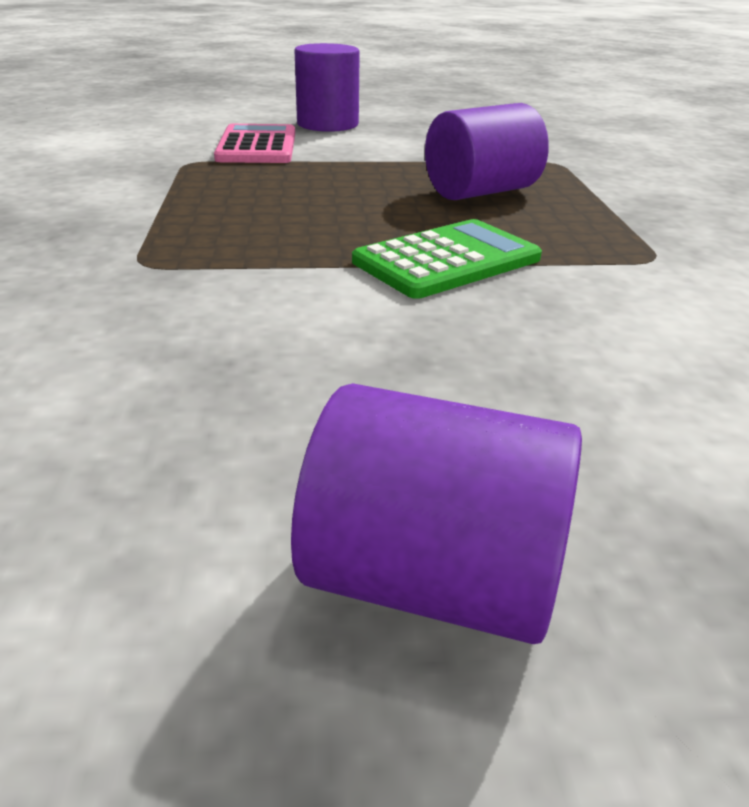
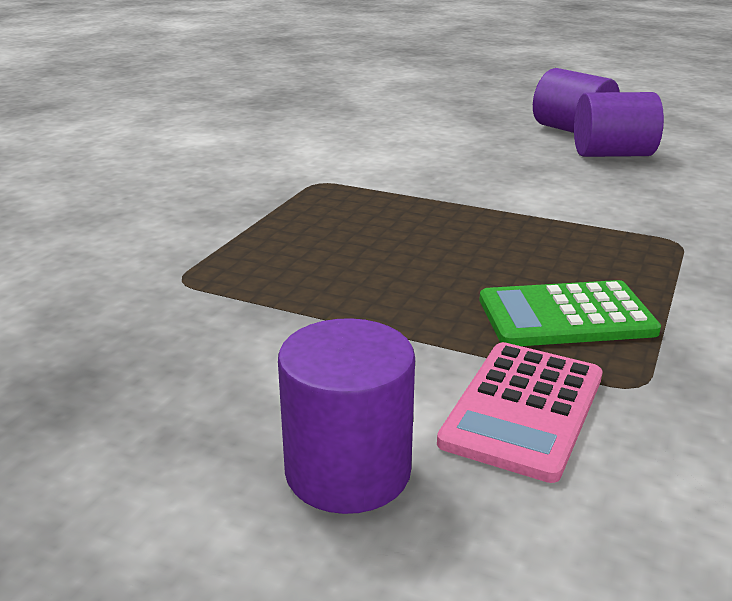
camera: 150 degrees left, 5 degrees down
green calculator [352,219,542,299] -> green calculator moved to [479,280,661,346]
purple cylinder [425,103,549,200] -> purple cylinder moved to [574,92,664,157]

